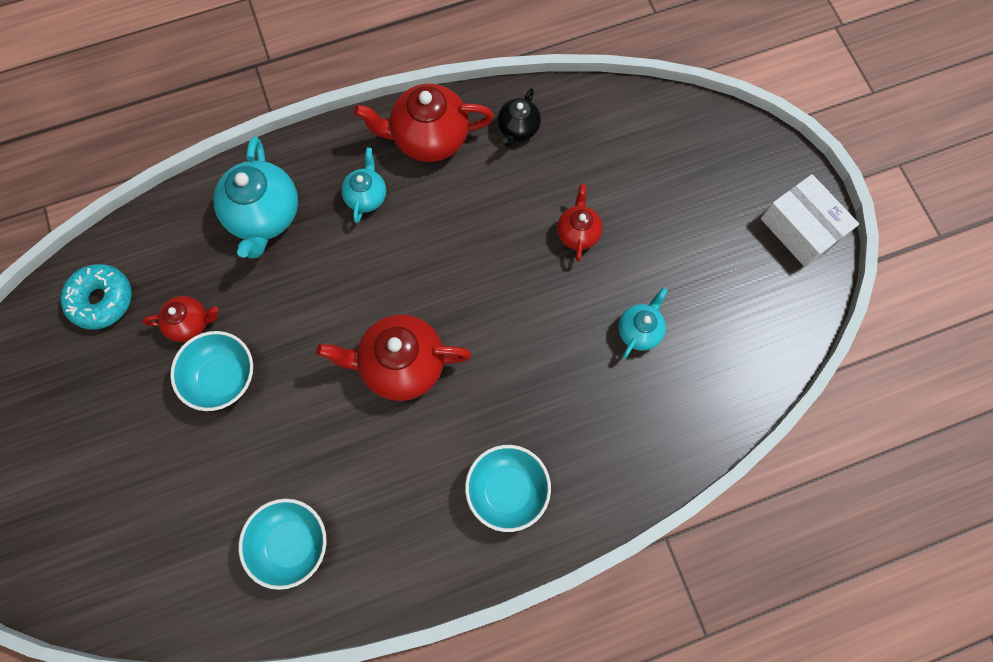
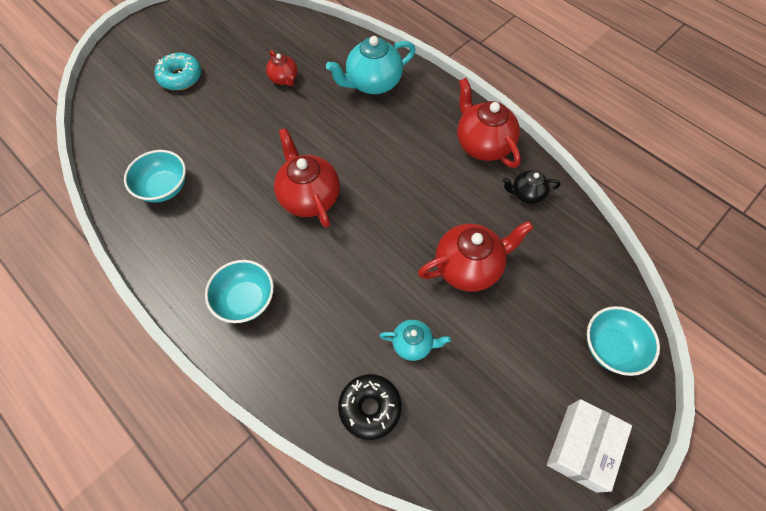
camera: 65 degrees right, 10 degrees down
turquoise donut [60,264,132,330] -> turquoise donut moved to [155,53,202,90]
turquoise bowl [170,331,253,411] -> turquoise bowl moved to [587,306,660,376]
turquoise teapot [341,148,386,223] -> none
red teapot [557,184,603,262] -> red teapot [418,221,534,292], size x1.80
none -> black donut [338,374,402,440]

